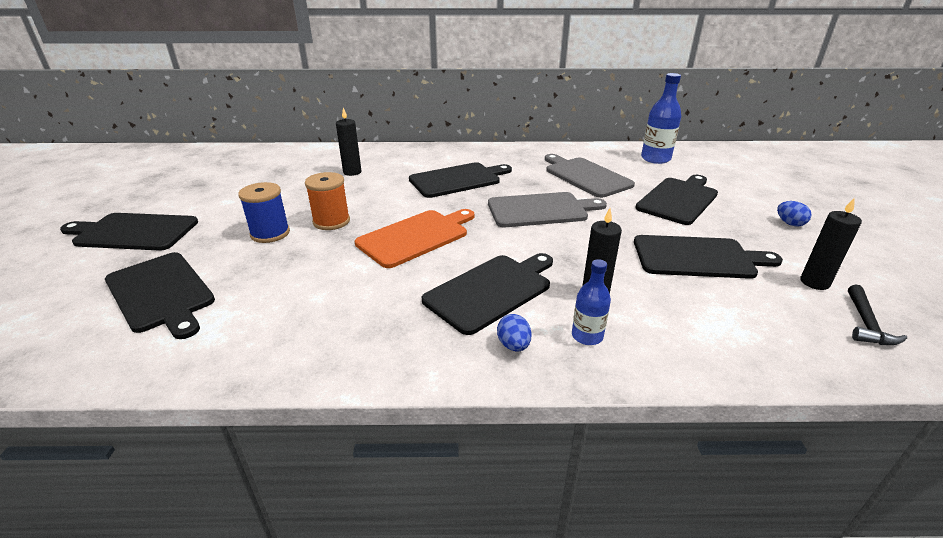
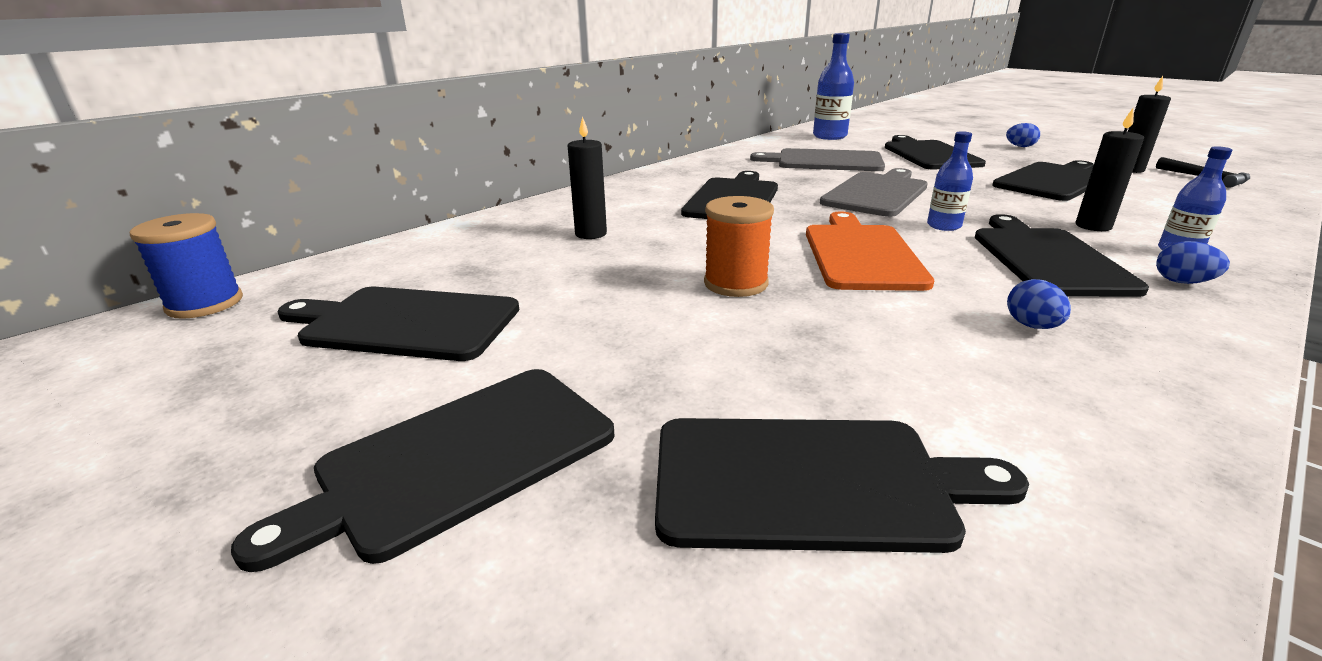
camera: 45 degrees left, 5 degrees down
blue spool [238,182,290,243] -> blue spool moved to [130,213,243,319]
none -> black cutting board [278,287,519,361]
none -> blue bottle [927,131,973,231]
none -> blue egg [1007,279,1071,329]

